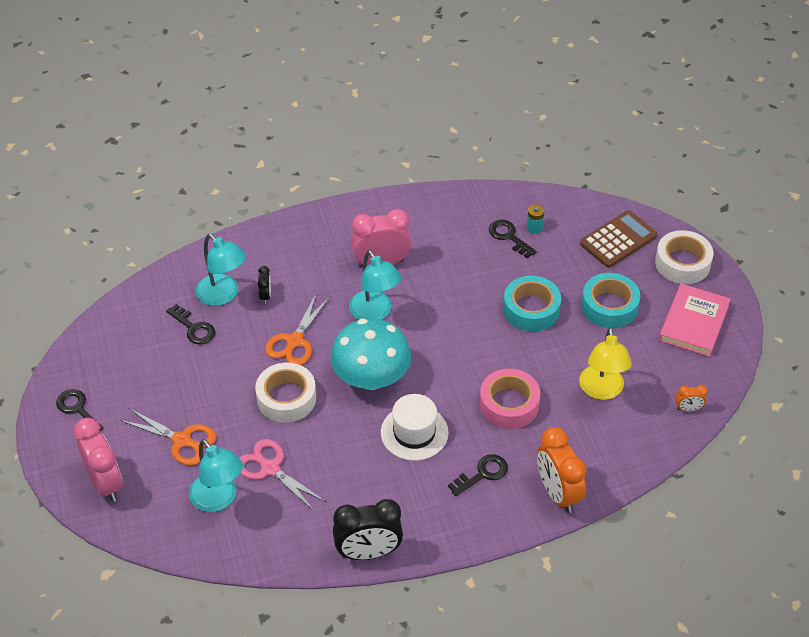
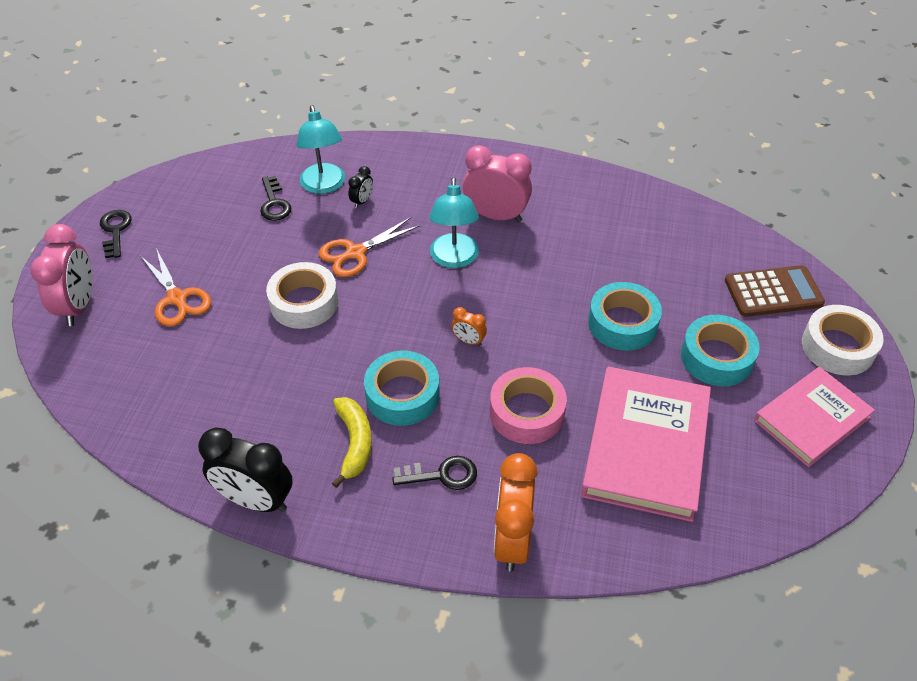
camera: 30 degrees right, 0 degrees up
turquoise lamp [189,439,243,512] -> none
pink scissors [239,439,326,512] -> none
turquoise mushroom [331,318,411,390] -> none
white hat [381,394,448,461] -> turquoise tape [364,351,440,426]
black key [489,220,537,258] -> none
turquoise battery [527,204,544,234] -> none
yellow lamp [579,327,632,400] -> pink book [581,367,711,522]
orange clock [676,385,708,412] -> orange clock moved to [451,307,487,346]
none -> yellow banana [332,397,372,488]

